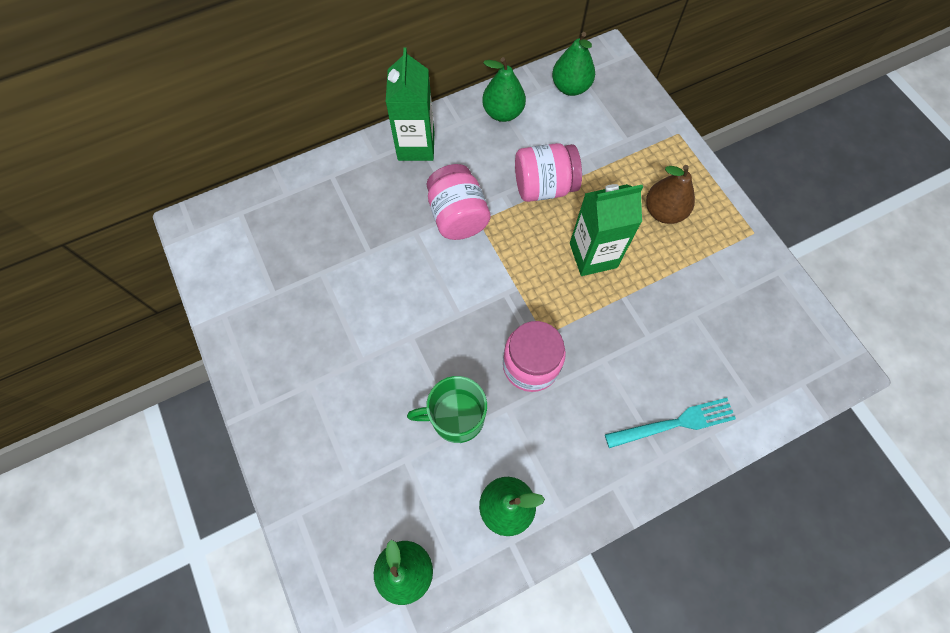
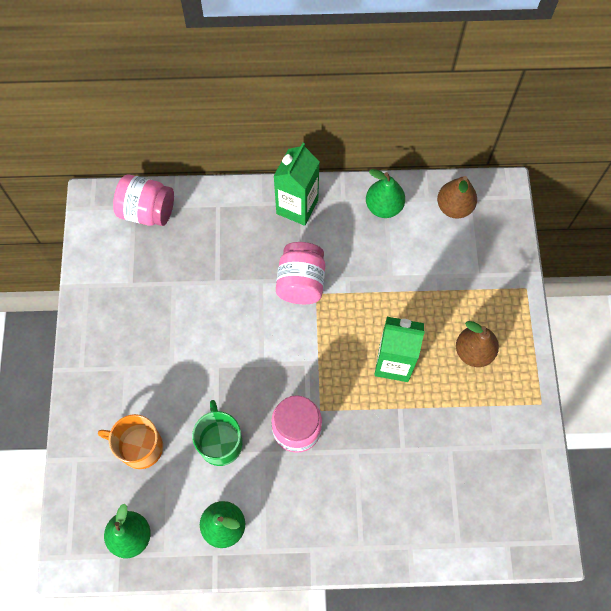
camera: 25 degrees right, 0 degrees up
green mug [407,376,487,443] -> green mug turned 60 degrees clockwise [192,400,243,466]
pink jar [515,143,582,202] -> pink jar moved to [113,174,174,226]
green pear [552,32,595,96] -> brown pear [437,176,477,219]
turquoise fork [605,398,736,448] -> none
none -> orange mug [98,414,163,469]

